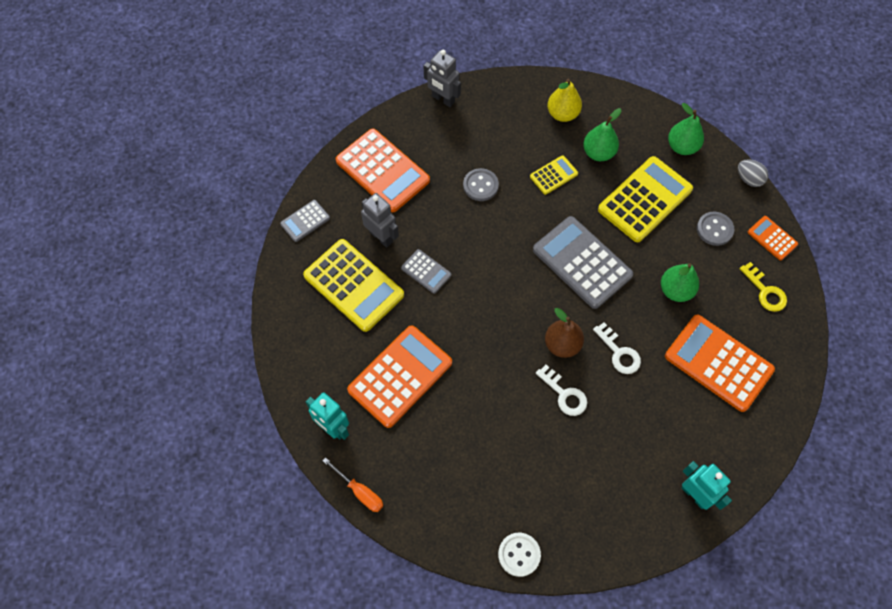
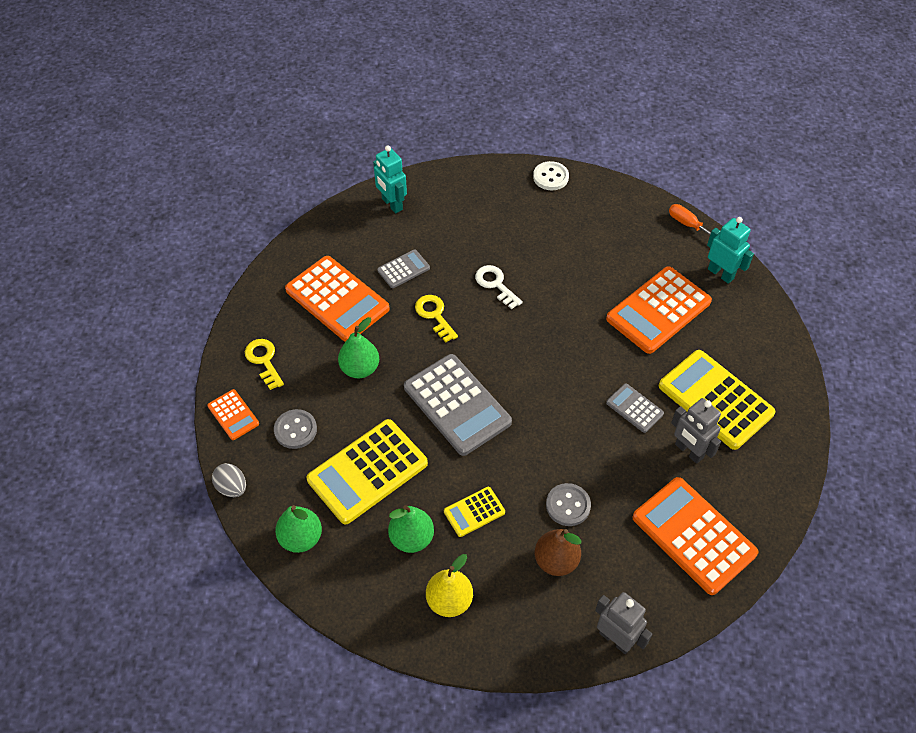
camera: 175 degrees left, 10 degrees down
grey calculator [280,200,330,242] -> grey calculator moved to [377,249,430,288]
brown pear [545,308,584,358] -> brown pear moved to [535,529,581,576]
white key [593,322,641,374] -> yellow key [415,295,458,343]

